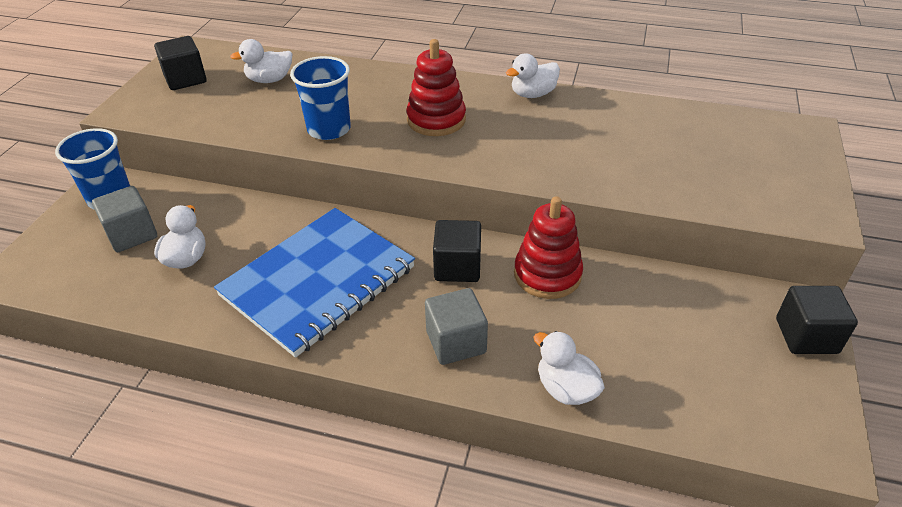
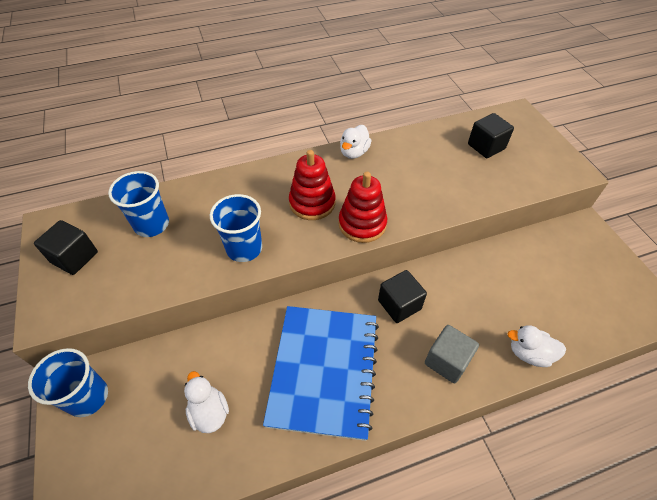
camera: 35 degrees left, 10 degrees up
grey cube [92,186,157,252] -> none
white duck [230,39,292,83] -> blue cup [108,171,169,237]
red stacking toy [514,196,583,299] -> red stacking toy moved to [338,172,387,243]
black cube [776,286,858,354] -> black cube moved to [468,113,514,158]

